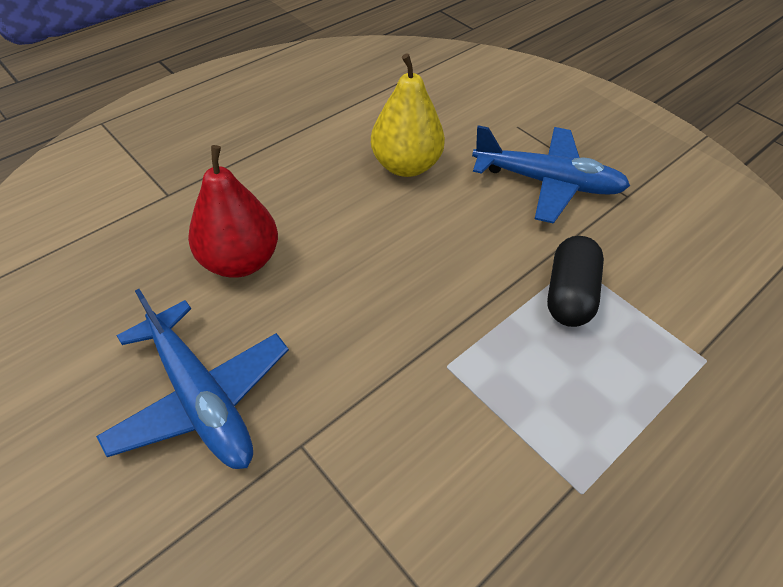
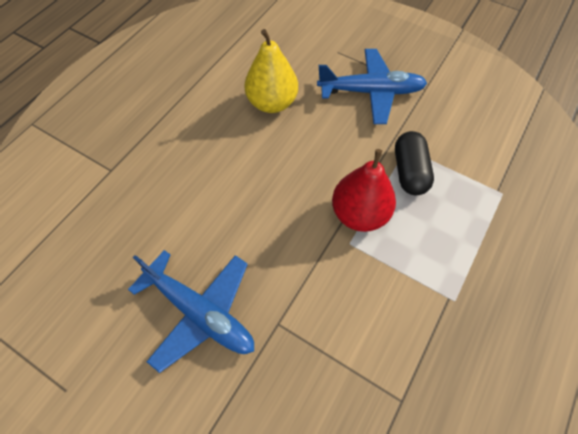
camera: 15 degrees left, 10 degrees up
red pear [188,145,278,277] -> red pear moved to [332,149,396,232]

